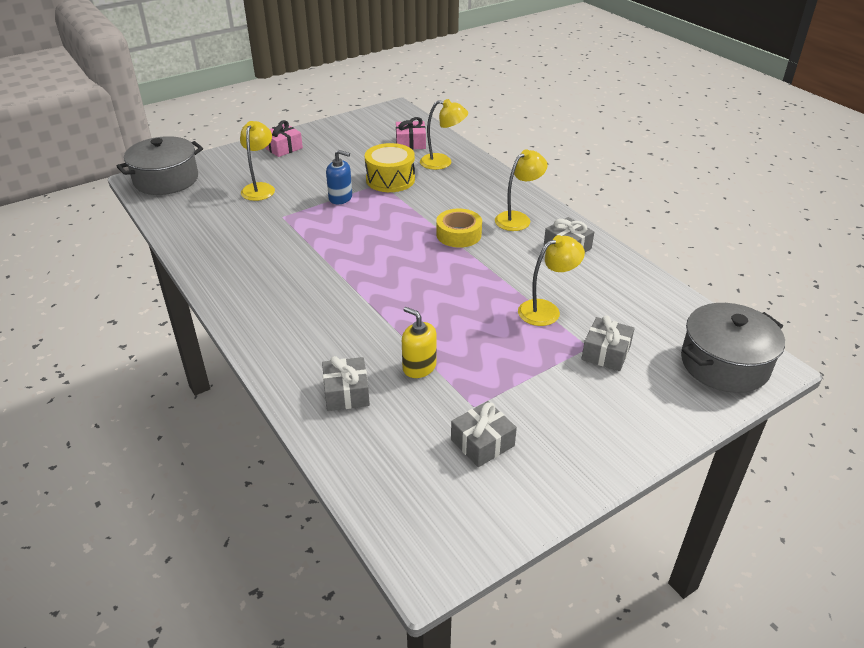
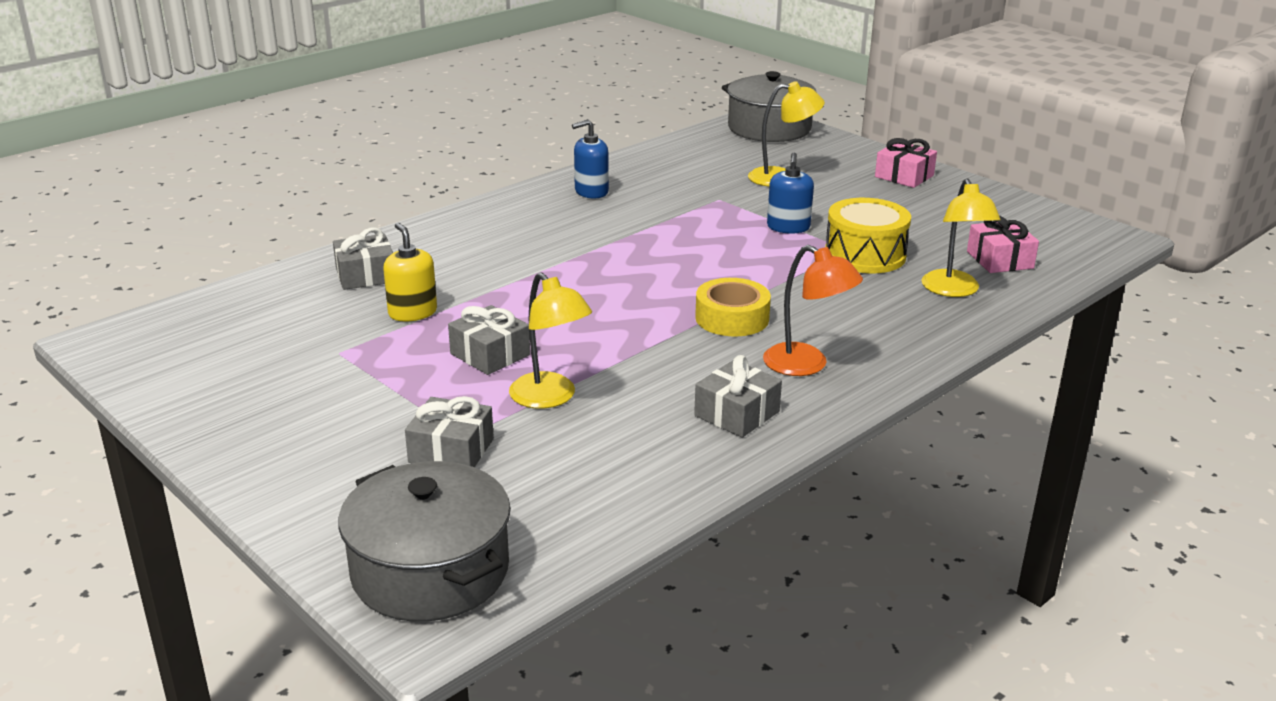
camera: 80 degrees right, 10 degrees down
yellow soap dispenser [402,307,437,378] -> yellow soap dispenser turned 60 degrees counterclockwise [383,223,437,321]
grey gift [451,401,517,467] -> grey gift moved to [448,305,530,375]
yellow lamp [495,149,548,231] -> orange lamp [763,245,863,376]
none -> blue soap dispenser [572,119,609,198]

